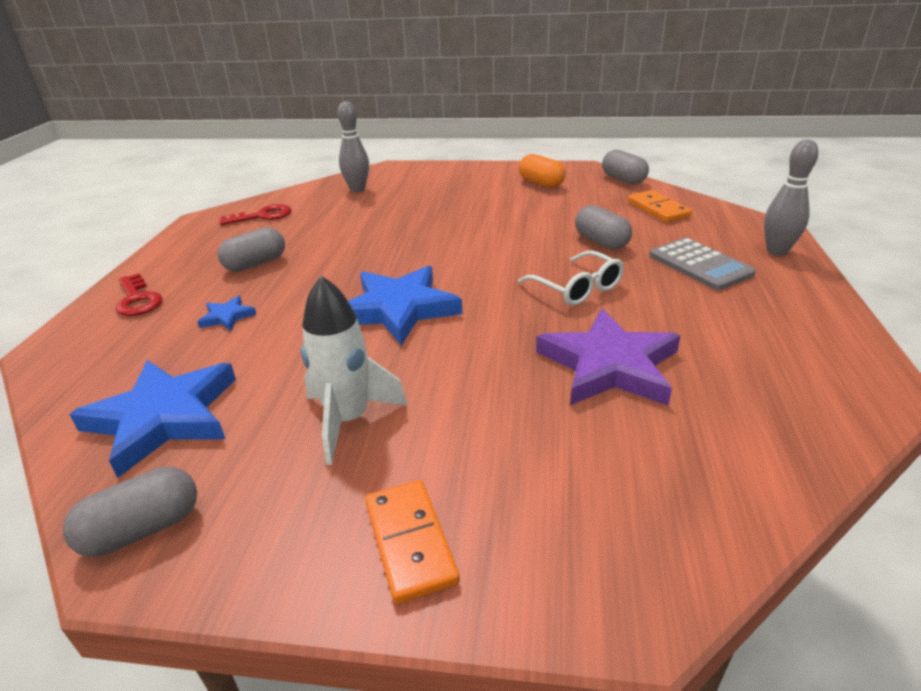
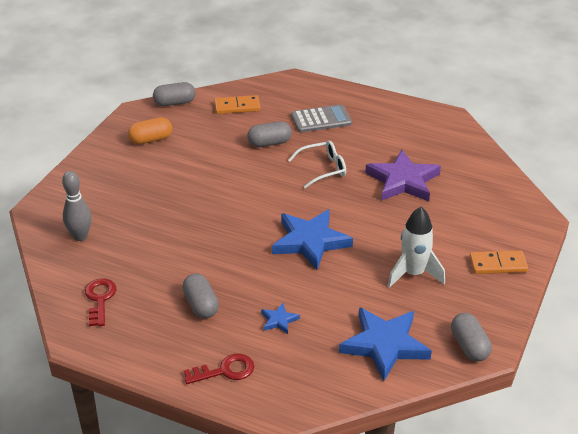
camera: 75 degrees left, 5 degrees up
grey bowling pin [764,139,818,256] -> none

